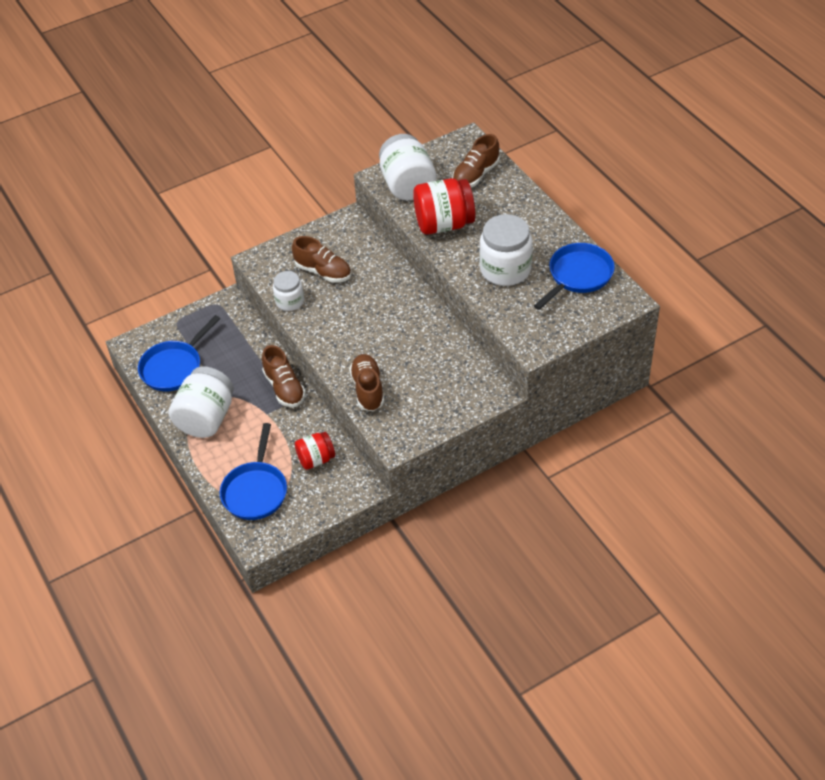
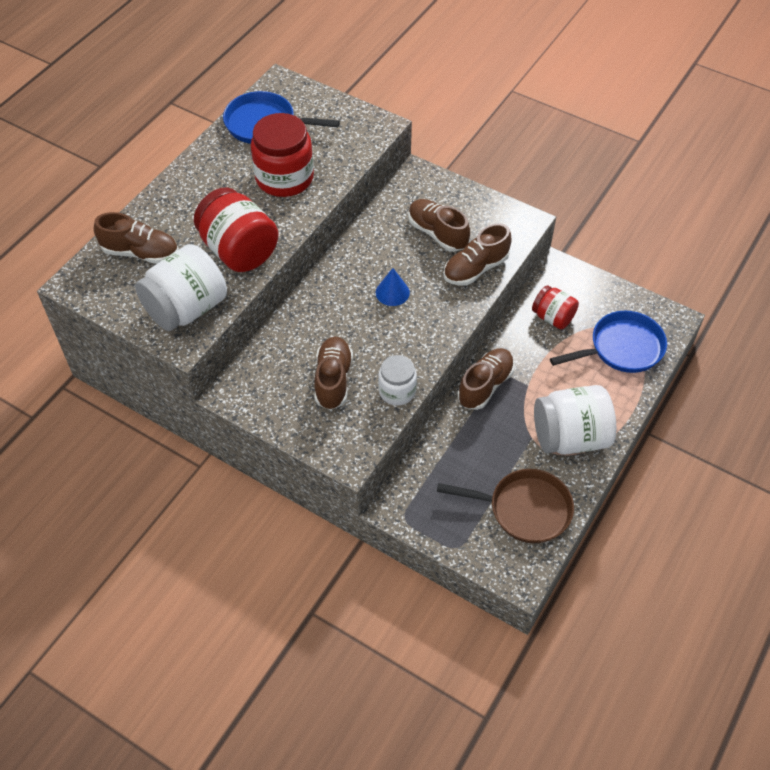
camera: 120 degrees left, 5 degrees up
blue pan [138,315,220,391] -> brown pan [437,469,574,543]
white jar [479,214,532,286] -> red jar [251,113,314,197]
none -> blue cone [376,268,410,306]
none -> brown shoe [408,199,470,252]

